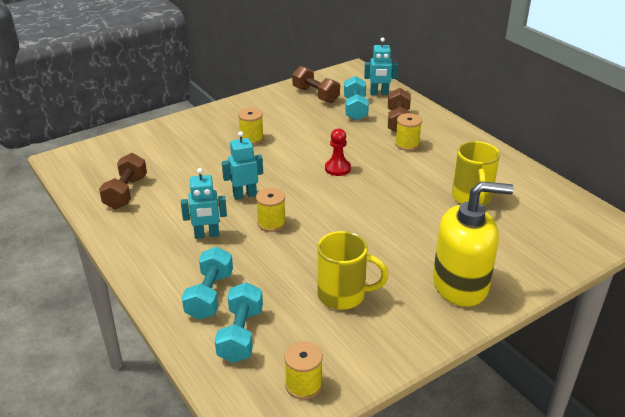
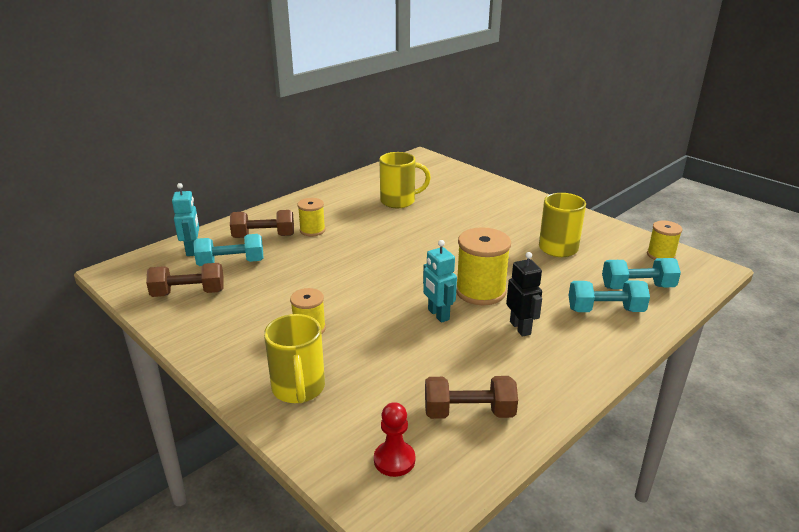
camera: 100 degrees left, 5 degrees down
turquoise robot [181,168,227,239] -> black robot [506,252,542,337]
yellow spool [256,188,286,232] -> yellow spool [456,227,511,305], size x1.69
brown dumbbell [292,66,340,103] -> brown dumbbell turned 45 degrees clockwise [146,263,224,297]
red pawn [325,128,351,176] -> red pawn moved to [374,402,415,477]
yellow soap dispenser [433,181,514,307] -> none
none -> yellow mug [264,314,325,403]

